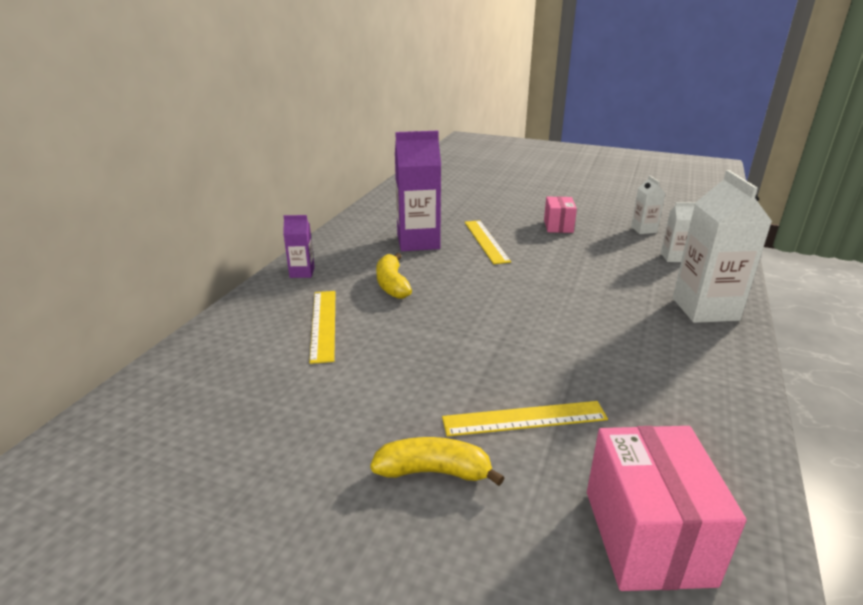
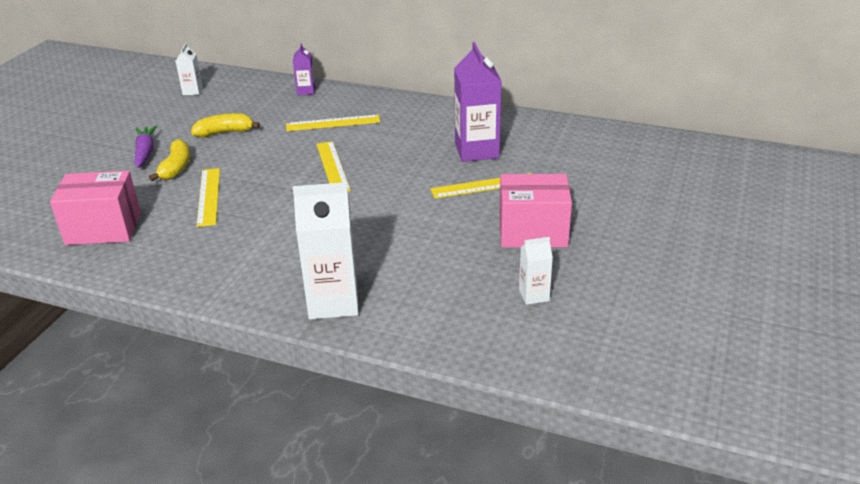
camera: 90 degrees right, 5 degrees up
purple carton [283,215,315,278] -> purple carton moved to [293,43,315,95]
yellow banana [376,253,412,299] -> yellow banana moved to [191,113,260,137]
pink box [544,196,577,233] -> pink box [499,174,572,248], size x1.73
white carton [661,202,695,262] -> white carton moved to [176,43,203,95]
none -> purple carrot [134,125,158,168]
none -> yellow ruler [316,141,351,192]

